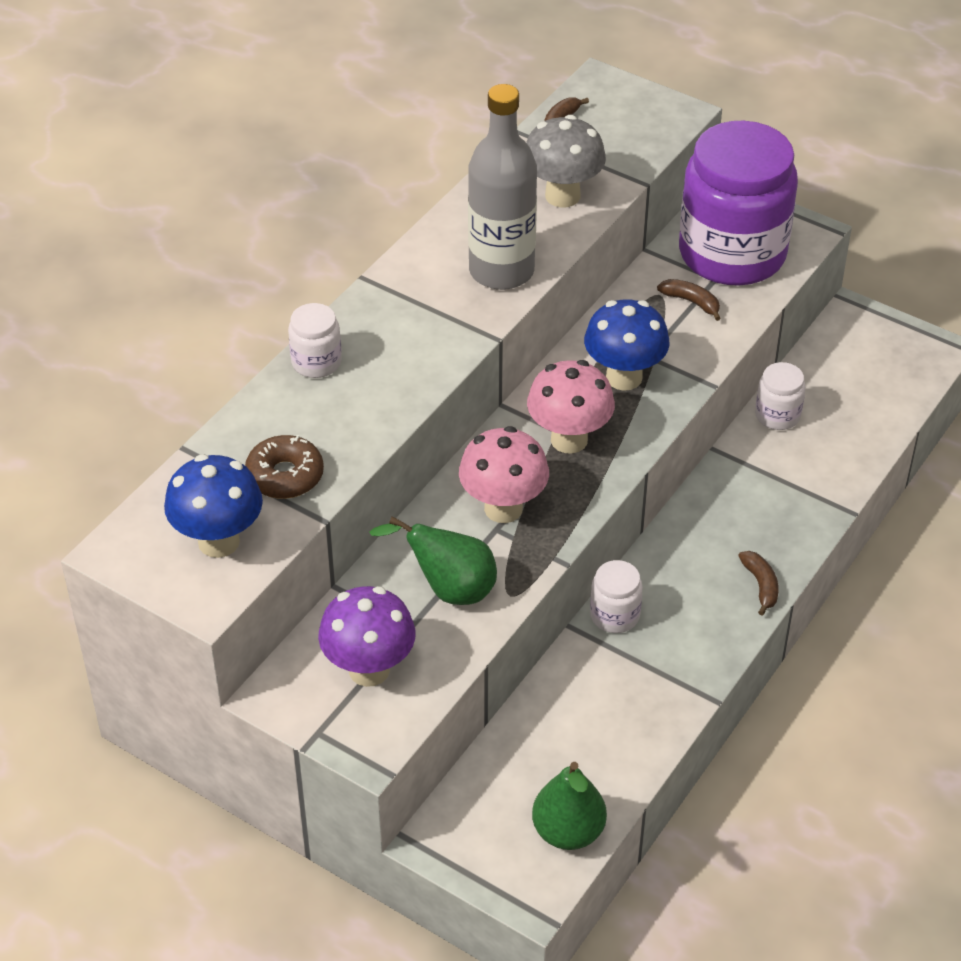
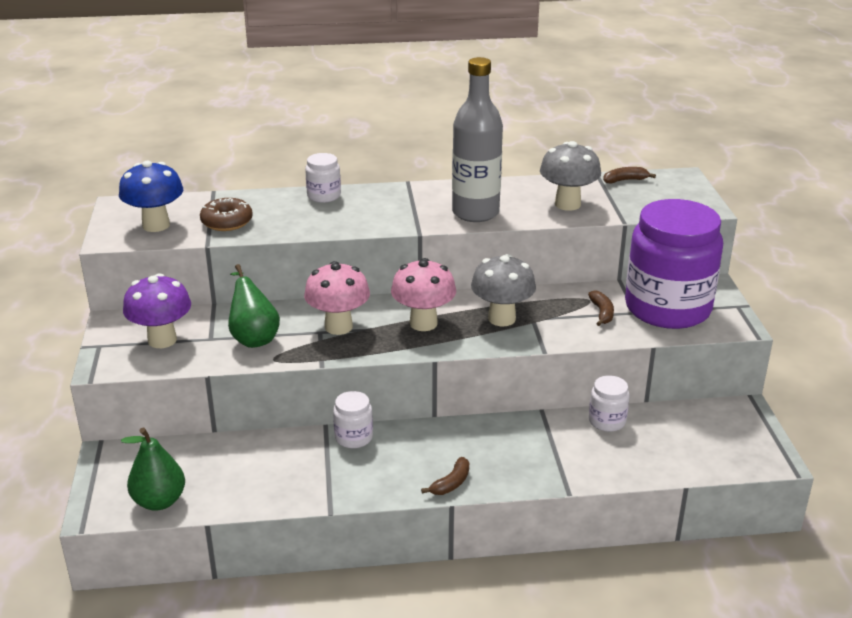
camera: 50 degrees right, 15 degrees down
blue mushroom [584,299,670,391] -> grey mushroom [471,254,536,326]

